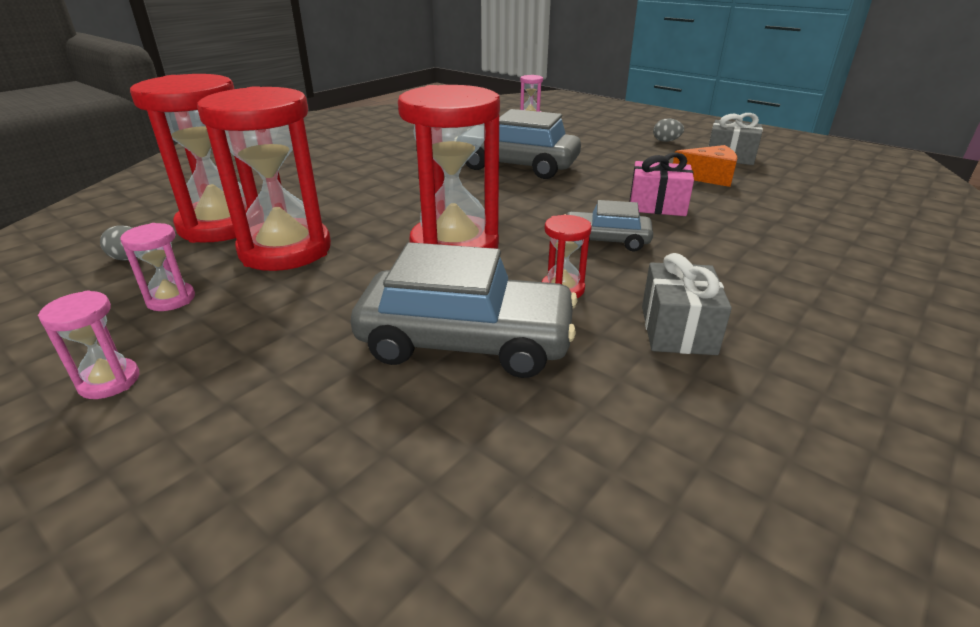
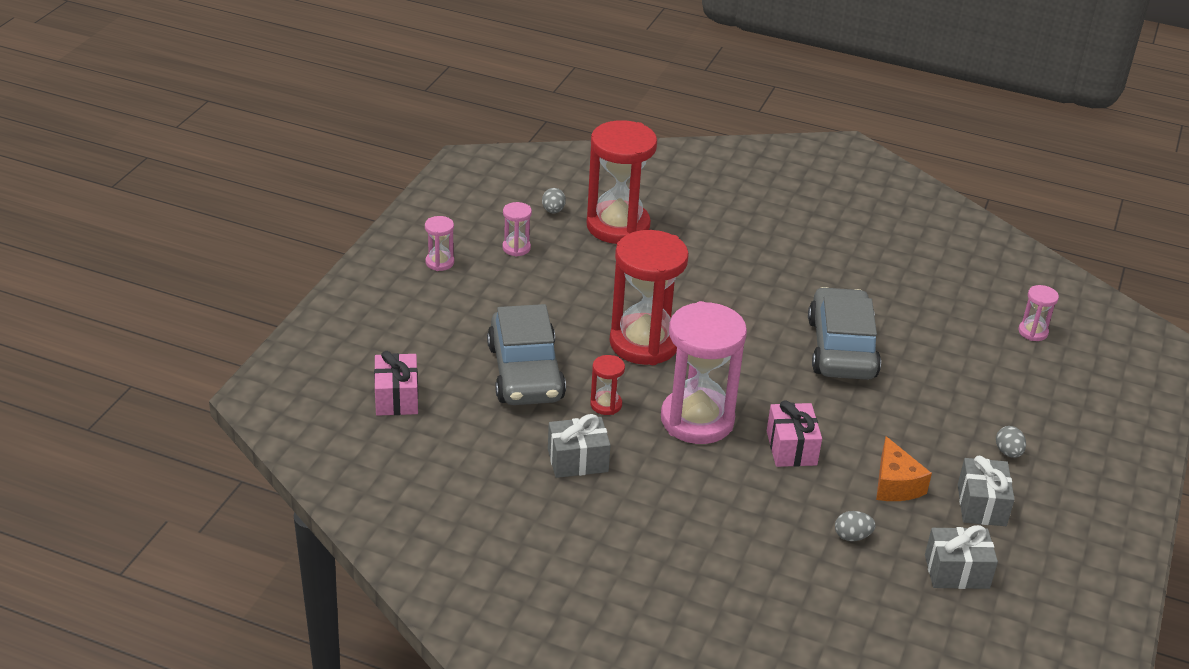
camera: 70 degrees right, 5 degrees up
red hourglass [197,86,331,271] -> none
grey car [564,200,653,252] -> pink hourglass [661,301,747,444]
none -> pink gift [374,351,418,416]
none -> grey egg [835,511,875,541]
none -> grey gift [925,525,998,589]

